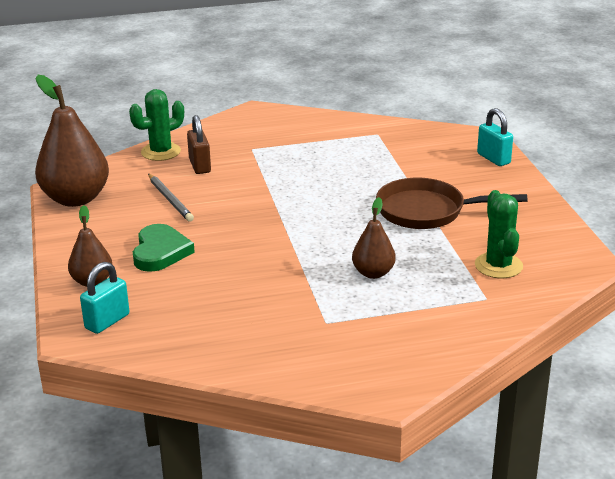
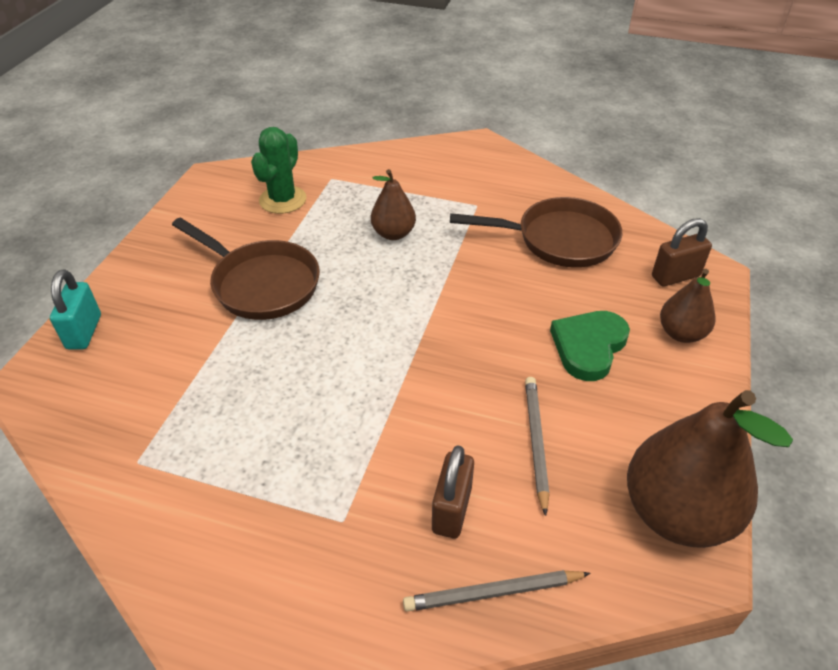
camera: 150 degrees left, 15 degrees up
turquoise padlock [80,262,129,334] -> brown padlock [652,218,712,287]
green cactus [129,89,184,161] -> grey pencil [403,570,591,612]
none -> brown pan [450,197,623,268]

